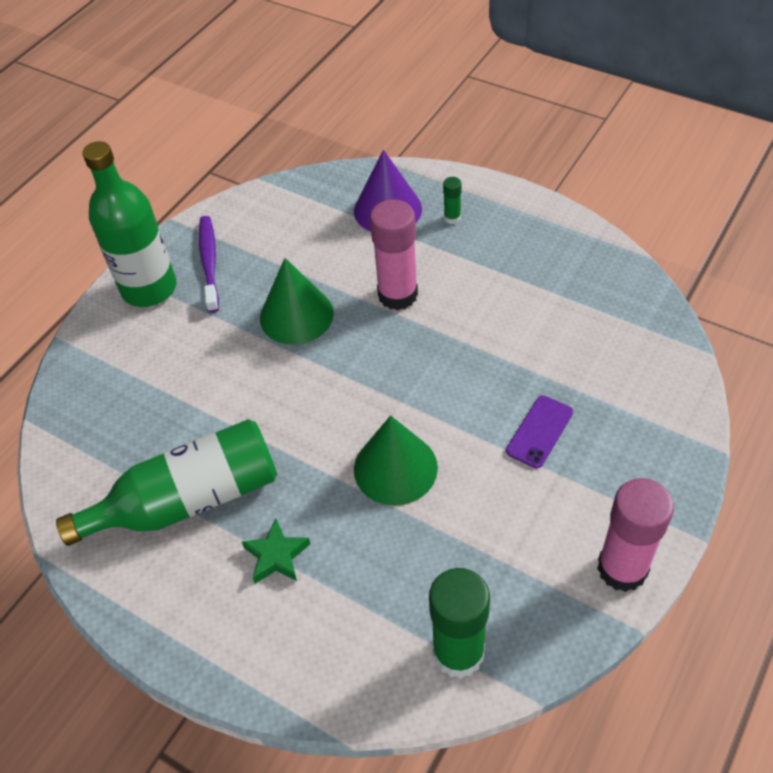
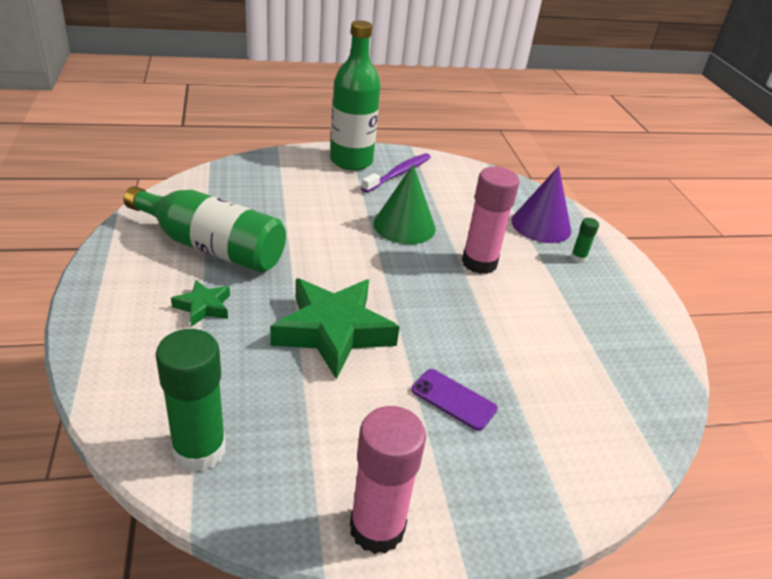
camera: 40 degrees right, 15 degrees down
green cone [354,415,438,506] -> green star [270,278,400,380]
purple phone [506,395,573,468] -> purple phone turned 45 degrees clockwise [411,369,498,431]

